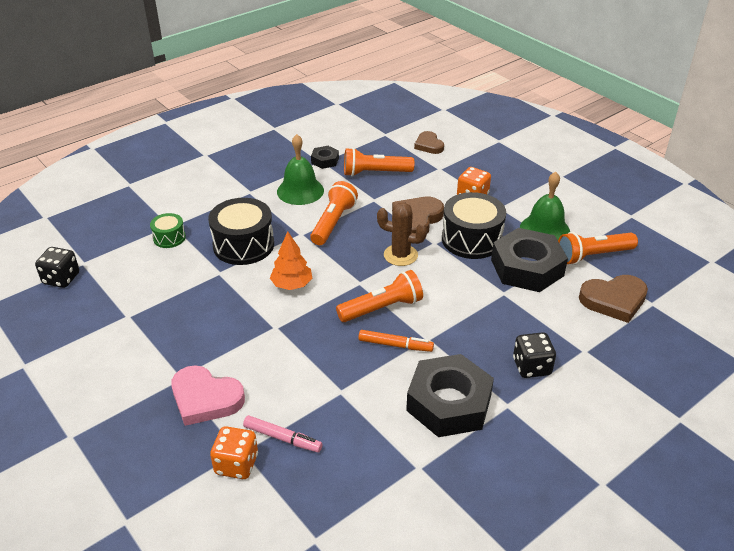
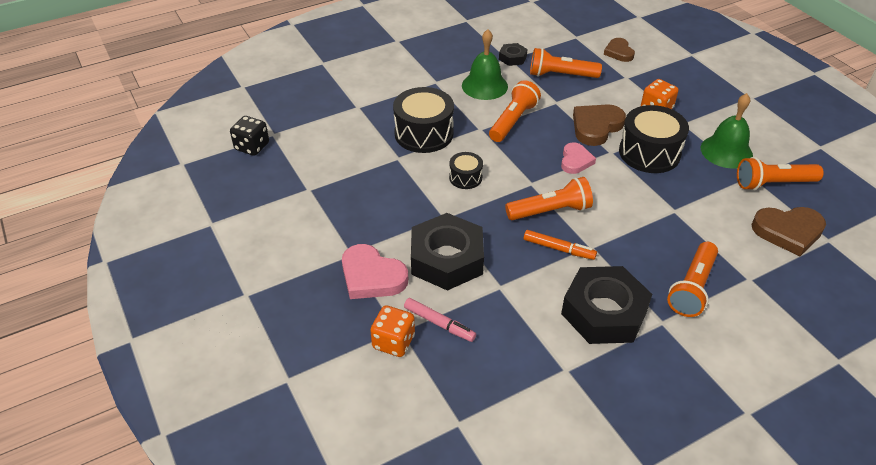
camera: 10 degrees right, 5 degrees up
green drum [150,213,186,248] -> none
orange tree [270,231,312,290] -> black drum [449,152,483,189]
brown cactus [377,202,427,266] -> pink heart [561,142,596,174]
black nut [491,228,568,292] -> black nut moved to [411,213,484,291]
black dice [513,332,556,378] -> orange flashlight [667,242,718,317]

